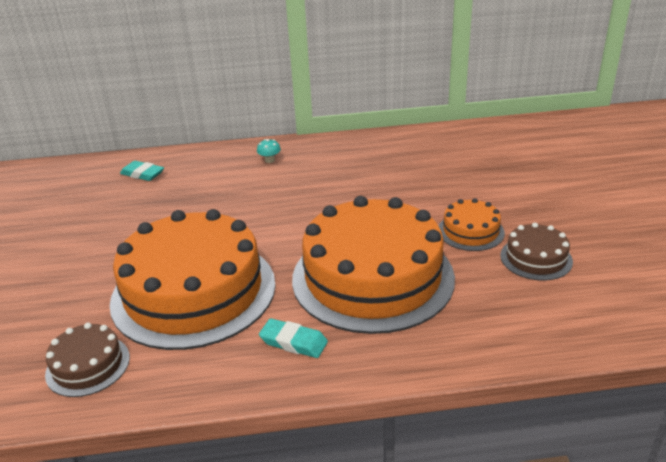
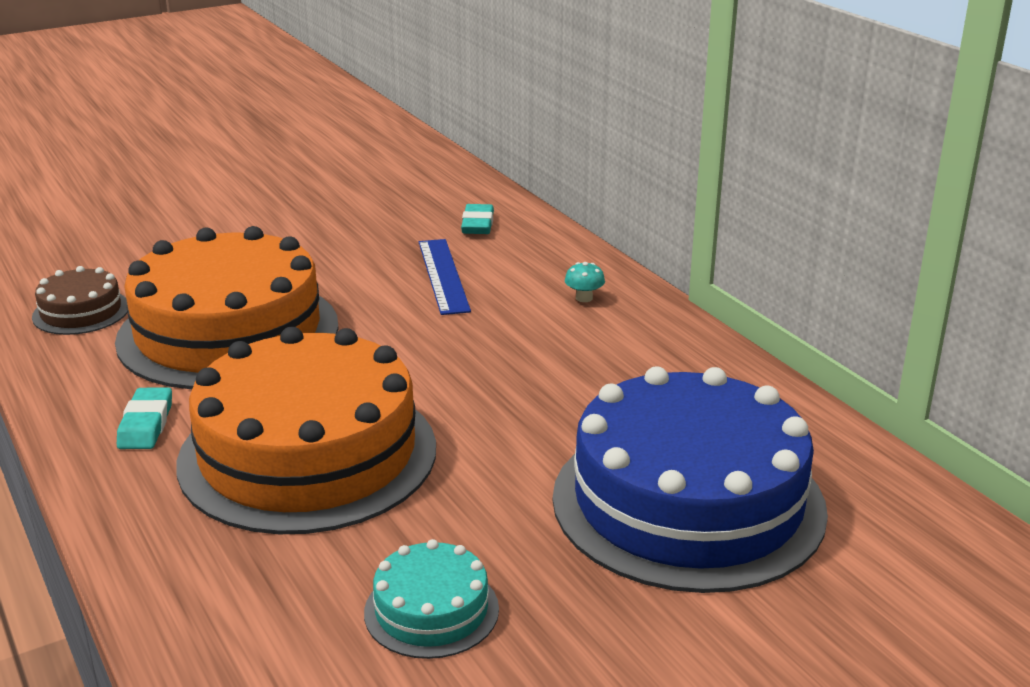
camera: 65 degrees right, 5 degrees down
orange cake [439,198,505,251] -> none
brown cake [500,223,573,281] -> turquoise cake [364,539,499,659]
none -> blue ruler [419,239,471,315]
none -> blue cake [553,366,828,593]

